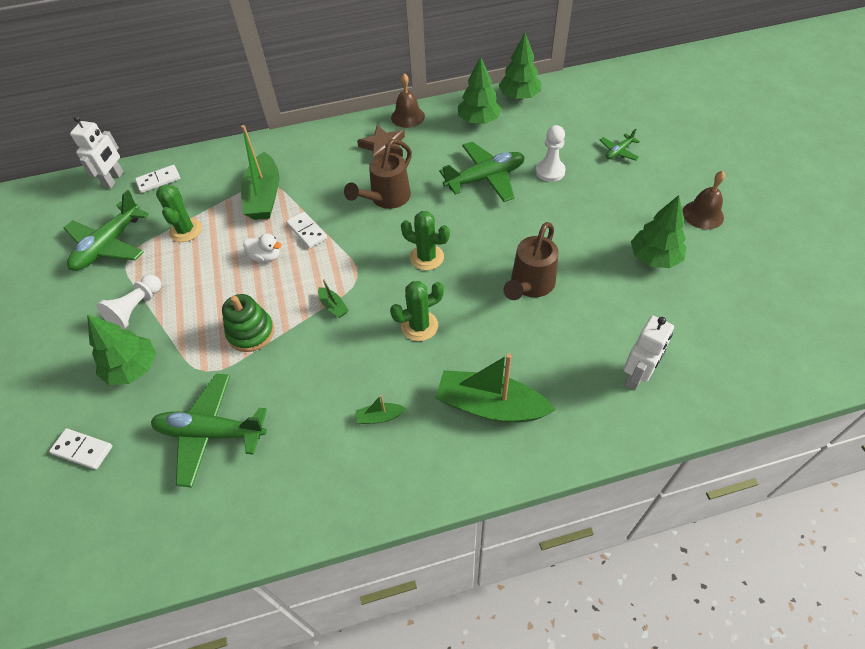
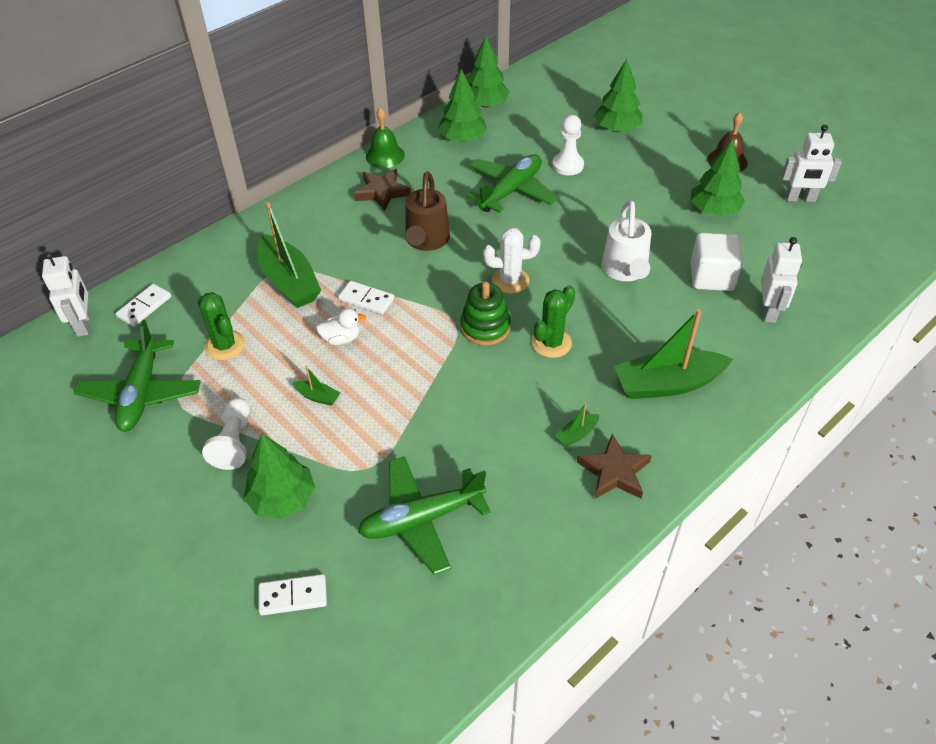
camera: 30 degrees left, 5 degrees down
green stacking toy [222,294,274,352] -> green stacking toy moved to [460,281,511,346]
green boat [318,279,349,318] -> green boat moved to [292,366,340,406]
brown bell [391,73,425,128] -> green bell [366,108,405,168]
green cactus [401,211,450,270] -> white cactus [483,227,540,294]
brown watering can [503,222,558,300] -> white watering can [601,200,651,281]
green plane [600,129,640,160] -> green tree [594,59,643,132]
none -> brown star [577,434,652,499]
none -> white cube [690,233,743,291]
none -> white robot [782,125,842,202]

